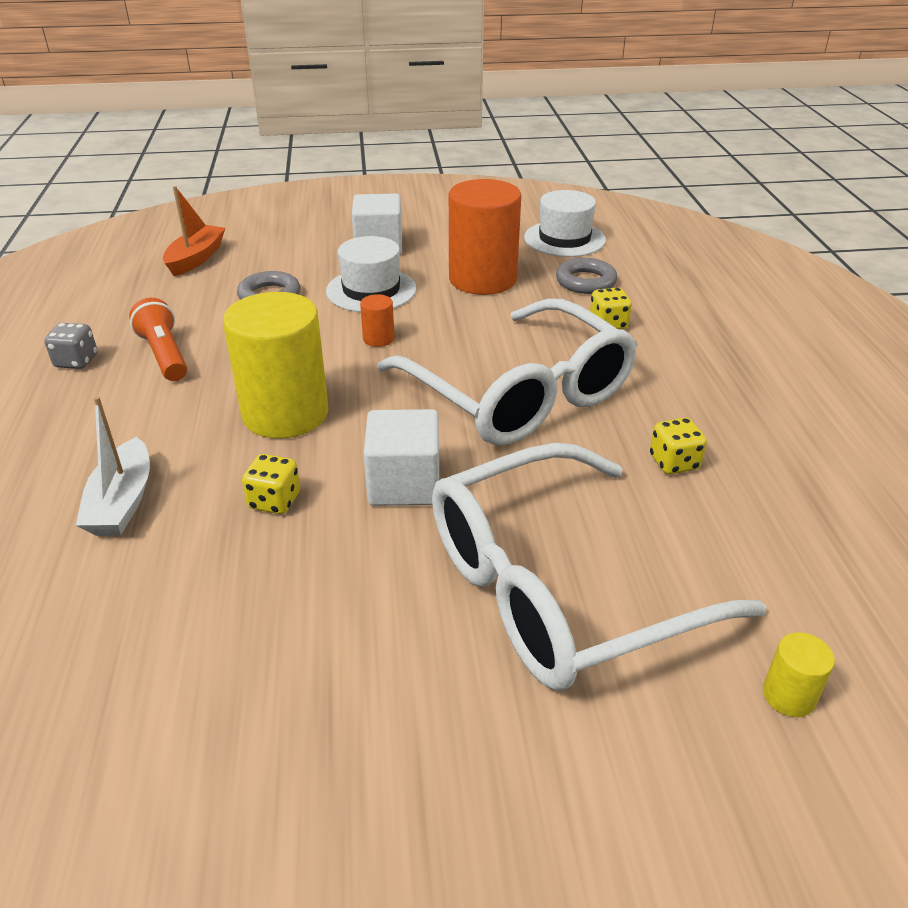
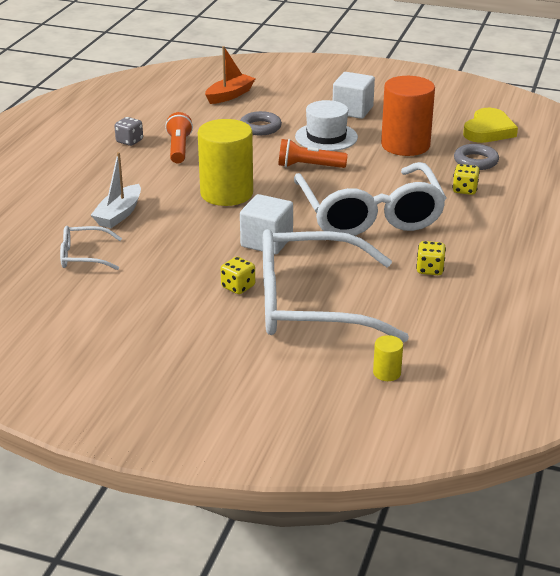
camera: 25 degrees right, 5 degrees down
yellow dice [242,454,300,514] -> yellow dice moved to [221,257,255,294]
orange cylinder [360,294,394,347] -> orange flashlight [278,139,348,168]
white hat [524,190,606,257] -> yellow heart [463,108,518,143]
none -> white glasses [60,226,122,270]

